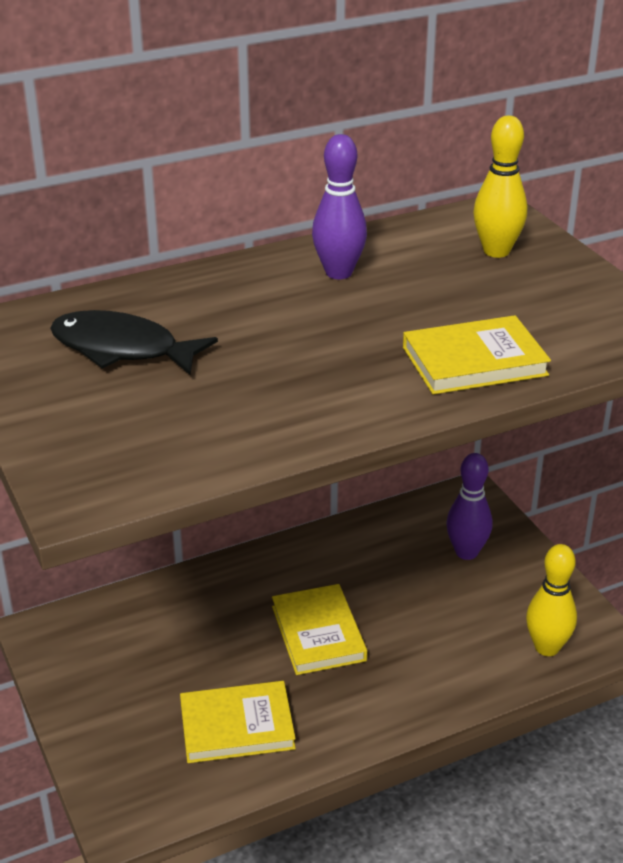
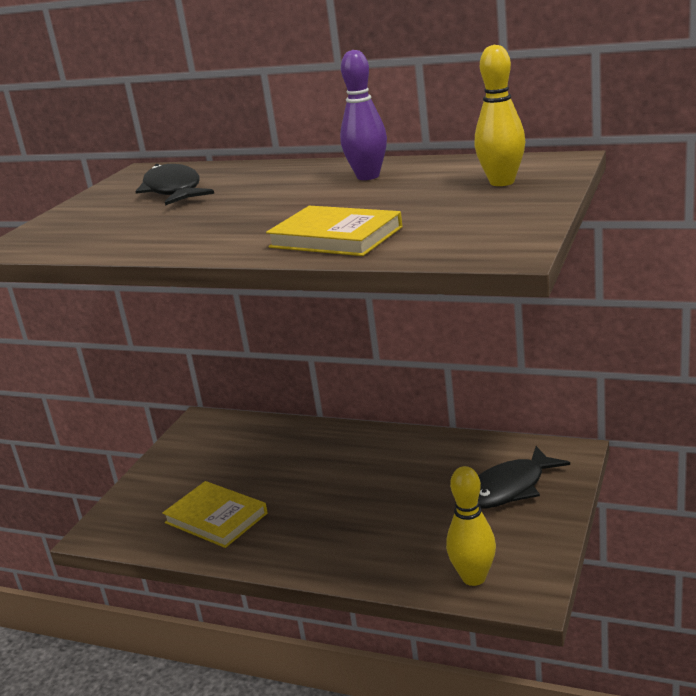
camera: 50 degrees right, 10 degrees down
yellow book [272,584,367,675] -> none
purple bowling pin [446,453,492,560] -> black fish [478,446,570,509]

